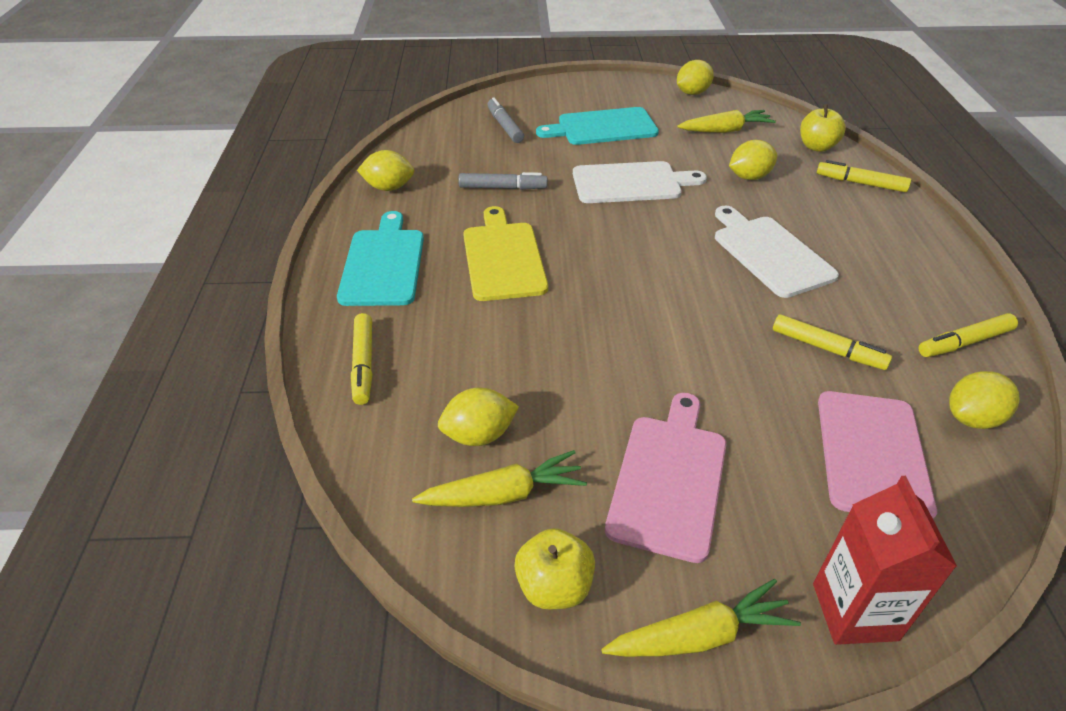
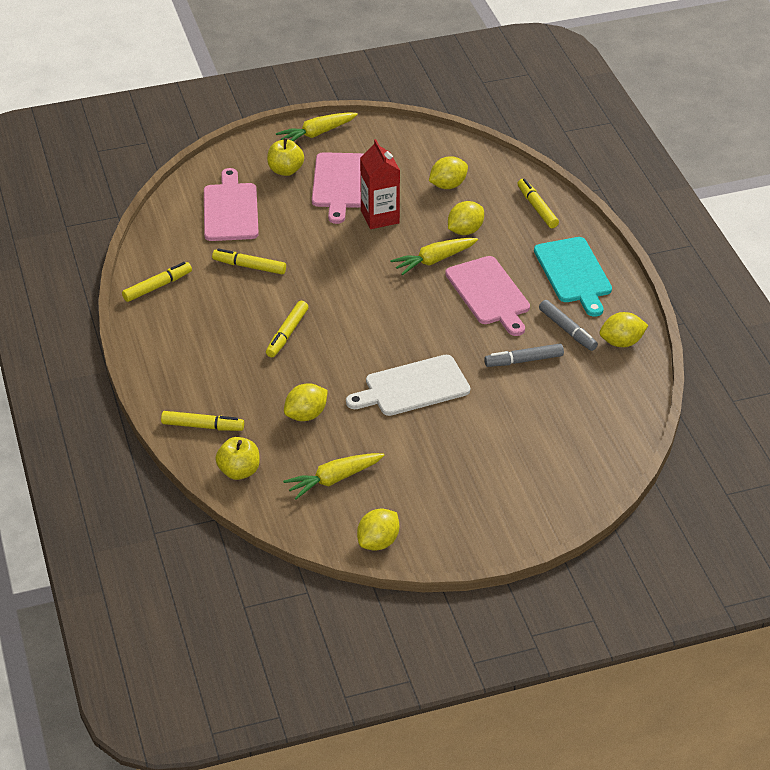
camera: 165 degrees right, 0 degrees up
yellow carrot [412,450,587,507] -> yellow carrot moved to [390,238,478,275]
yellow cutting board [463,206,548,301] -> pink cutting board [445,256,530,336]
grey marker [487,97,524,143] -> grey marker moved to [539,300,598,351]
yellow apple [514,528,595,609] -> yellow apple moved to [267,138,304,176]
turquoise cutting board [536,107,659,145] -> none
white cutting board [715,206,839,298] -> yellow marker [266,301,308,357]
red carton [813,476,957,645] -> red carton moved to [360,139,400,229]
yellow lemon [949,371,1020,429] -> yellow lemon moved to [448,201,484,235]

